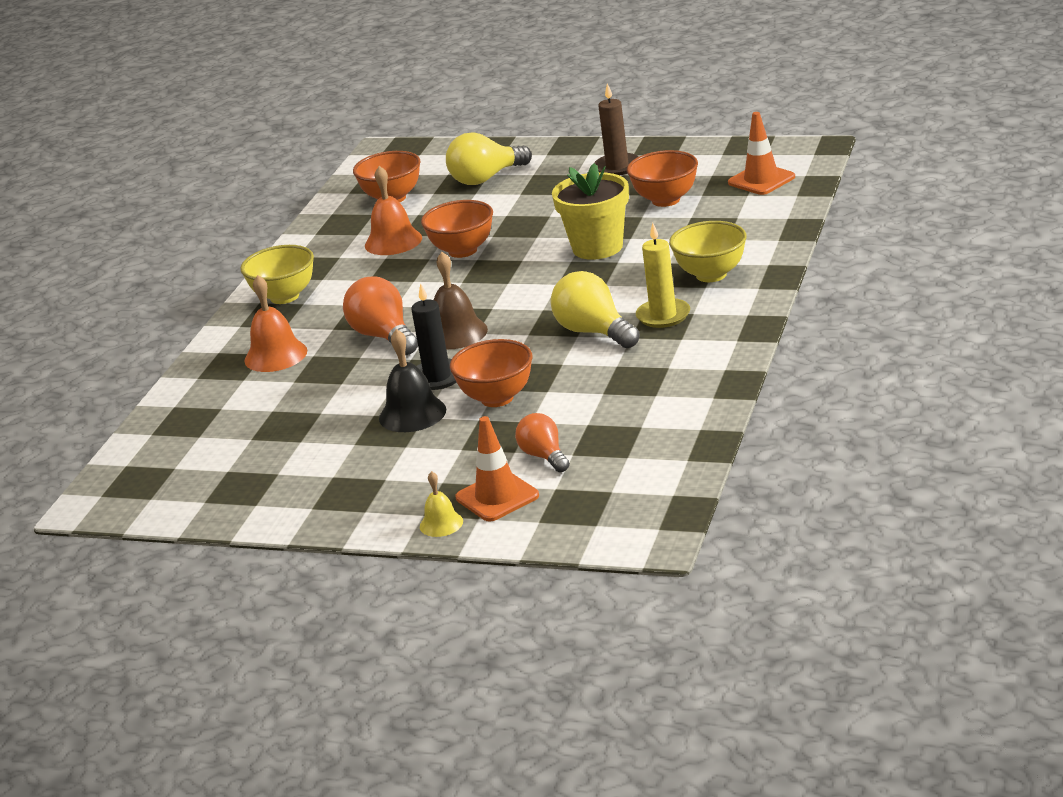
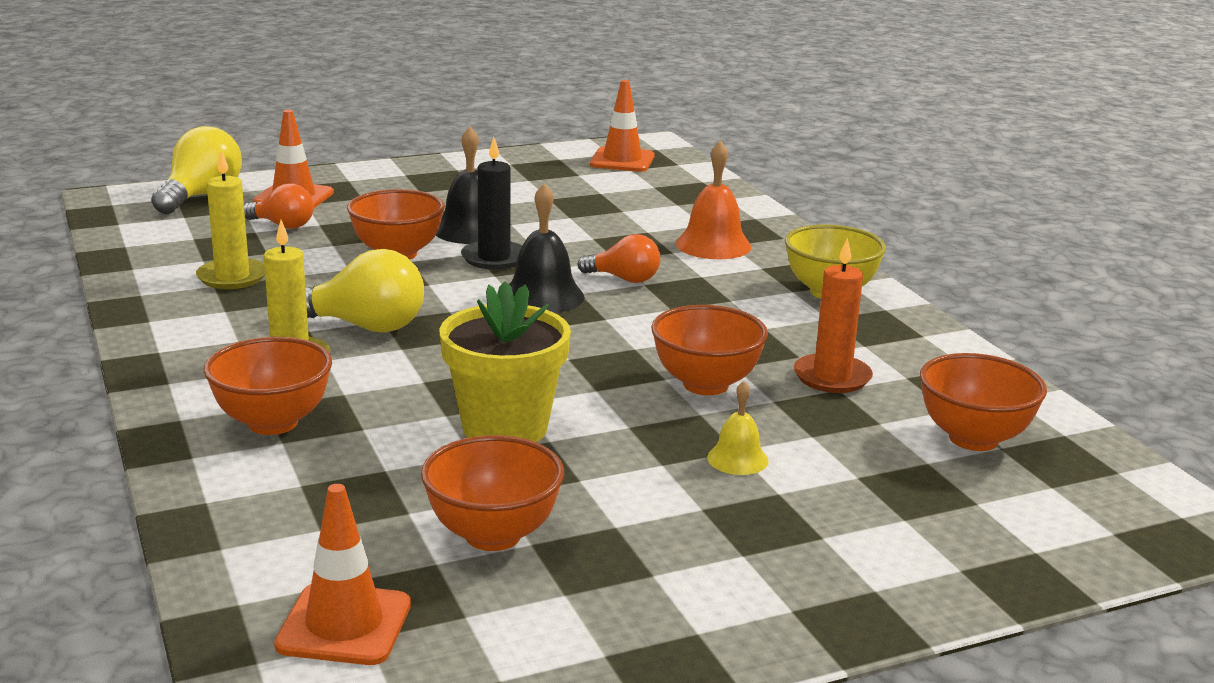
camera: 135 degrees right, 5 degrees down
orange light bulb [343,276,418,355] -> orange light bulb [578,234,660,283], size x0.64
orange bell [365,166,422,255] -> orange candle [794,238,873,393]
yellow bell [420,471,463,537] -> yellow bell moved to [707,381,769,475]
brown bell [434,252,488,349] -> black bell [509,183,585,313]
yellow light bulb [446,132,532,185] -> yellow light bulb moved to [151,126,242,214]
brown candle [594,83,639,175] -> none
yellow bowl [669,221,747,282] -> orange bowl [204,337,332,435]
none -> yellow candle [196,150,265,289]
none -> orange traffic cone [590,80,655,172]

